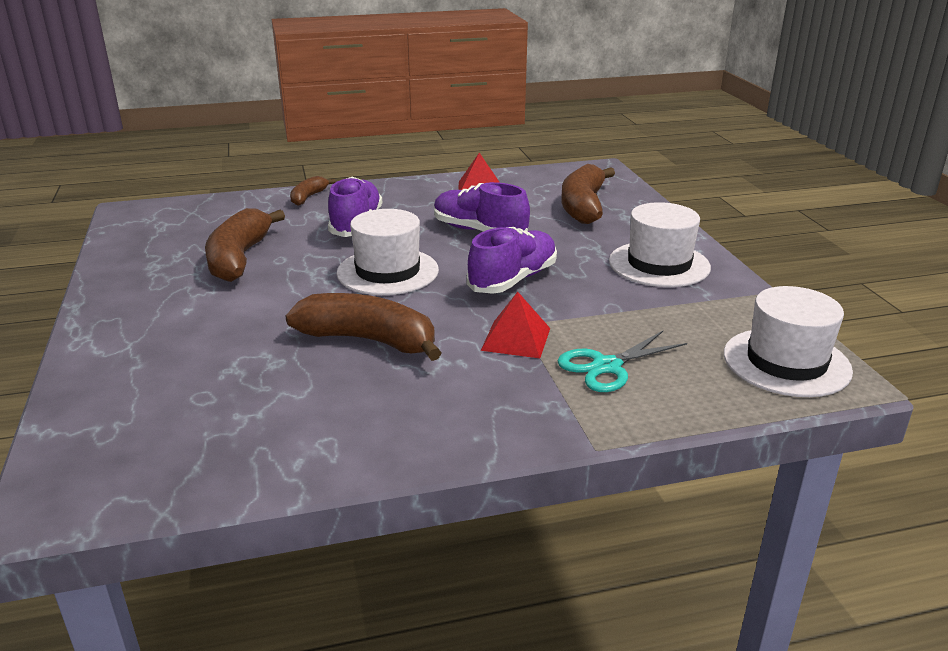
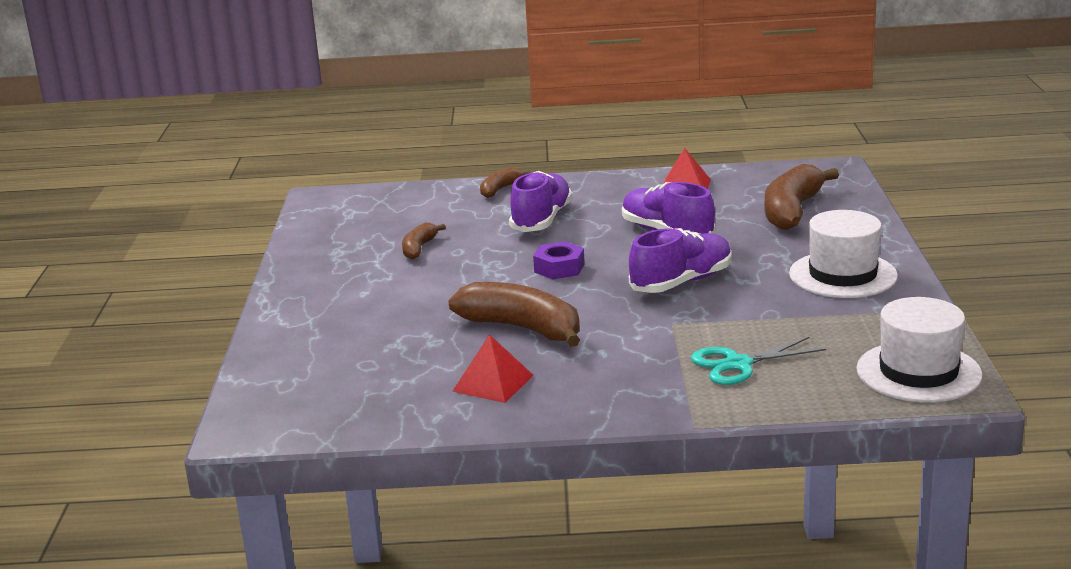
camera: 15 degrees right, 5 degrees down
brown banana [205,208,285,282] -> brown banana [402,223,446,259], size x0.52
white hat [337,209,439,295] -> purple nut [533,241,585,279]
red pyramid [481,292,550,358] -> red pyramid moved to [452,334,534,403]

